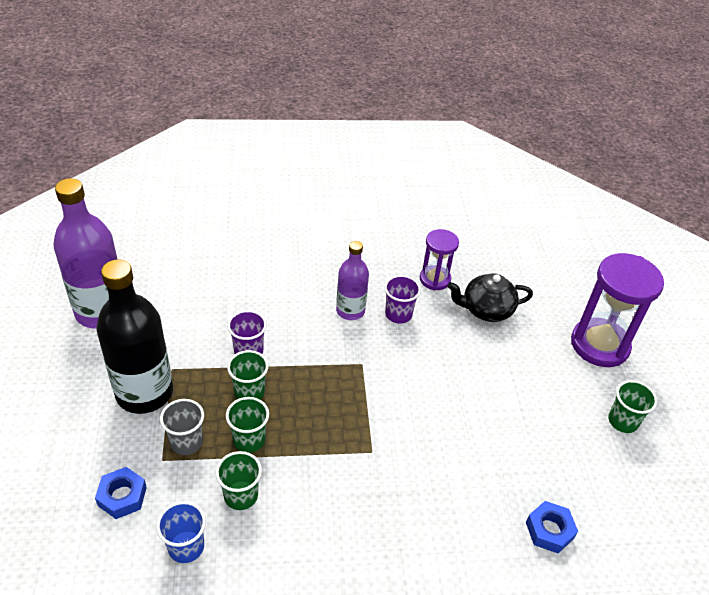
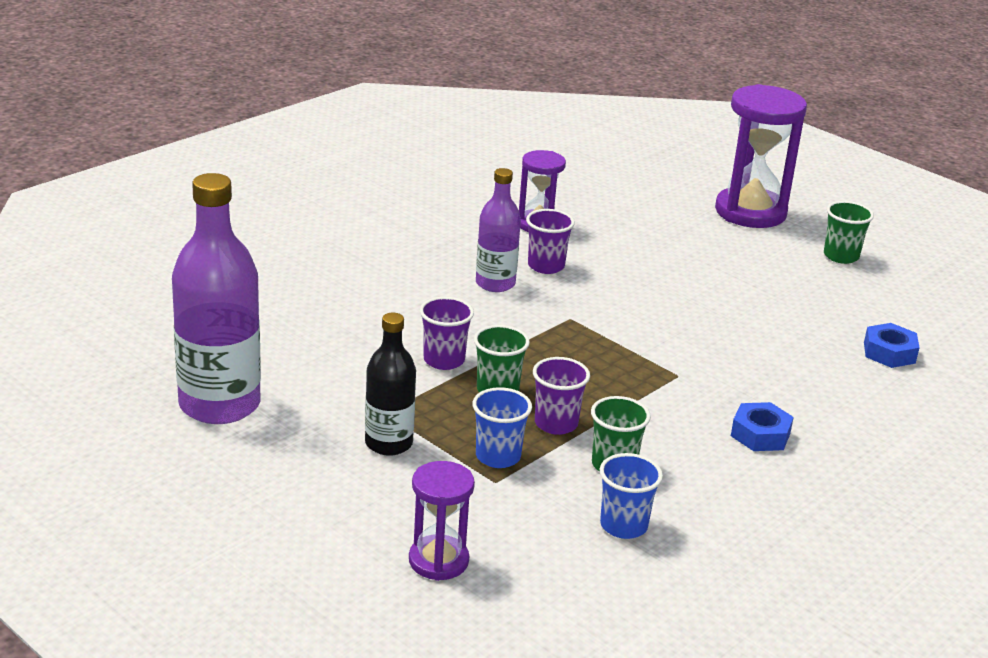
camera: 40 degrees left, 15 degrees down
blue nut [95,467,147,519] -> blue nut moved to [731,402,794,451]
black bottle [96,259,173,414] -> black bottle [365,312,416,456], size x0.58
grey cup [160,399,204,455] -> blue cup [472,387,532,468]
green cup [226,397,269,453] -> purple cup [533,357,590,435]
black teapot [447,273,533,322] -> none
none -> purple hourglass [409,461,475,581]

